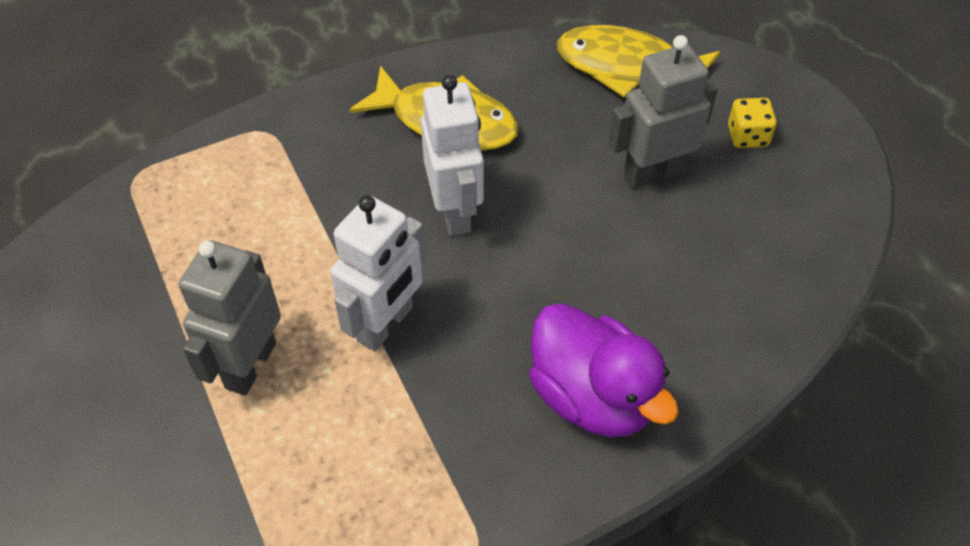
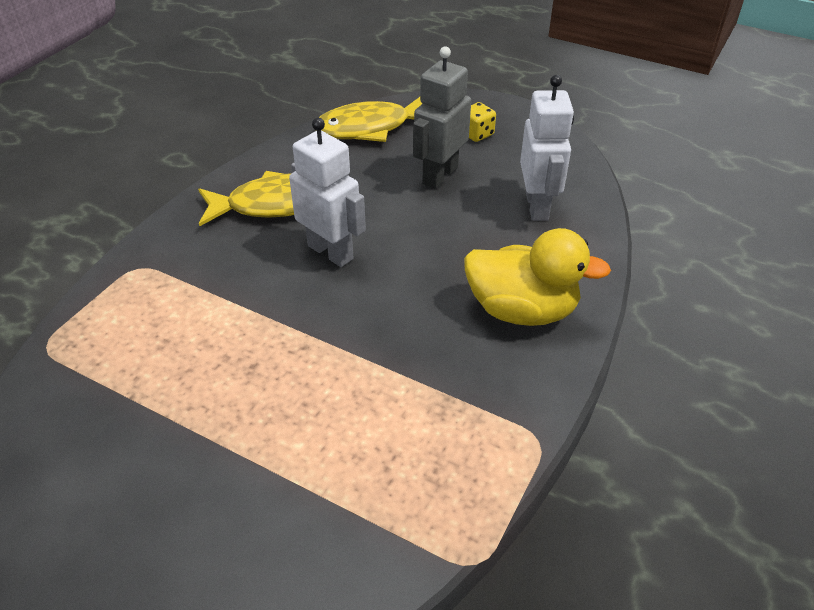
camera: 35 degrees left, 10 degrees down
grey robot [179,240,281,396] -> none
white robot [330,195,425,352] -> white robot moved to [520,75,574,221]
purple duck [529,303,679,438] -> yellow duck [464,228,611,326]

